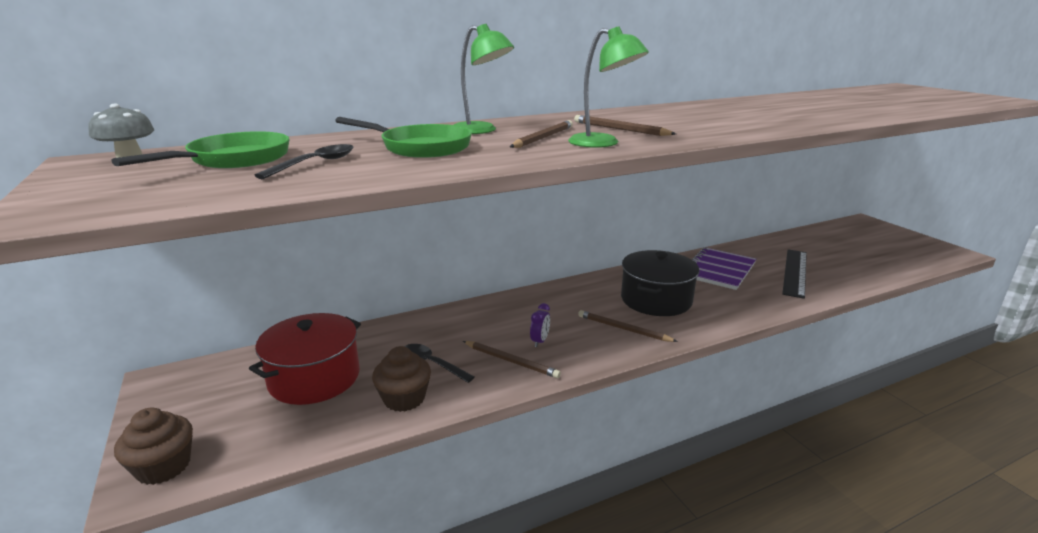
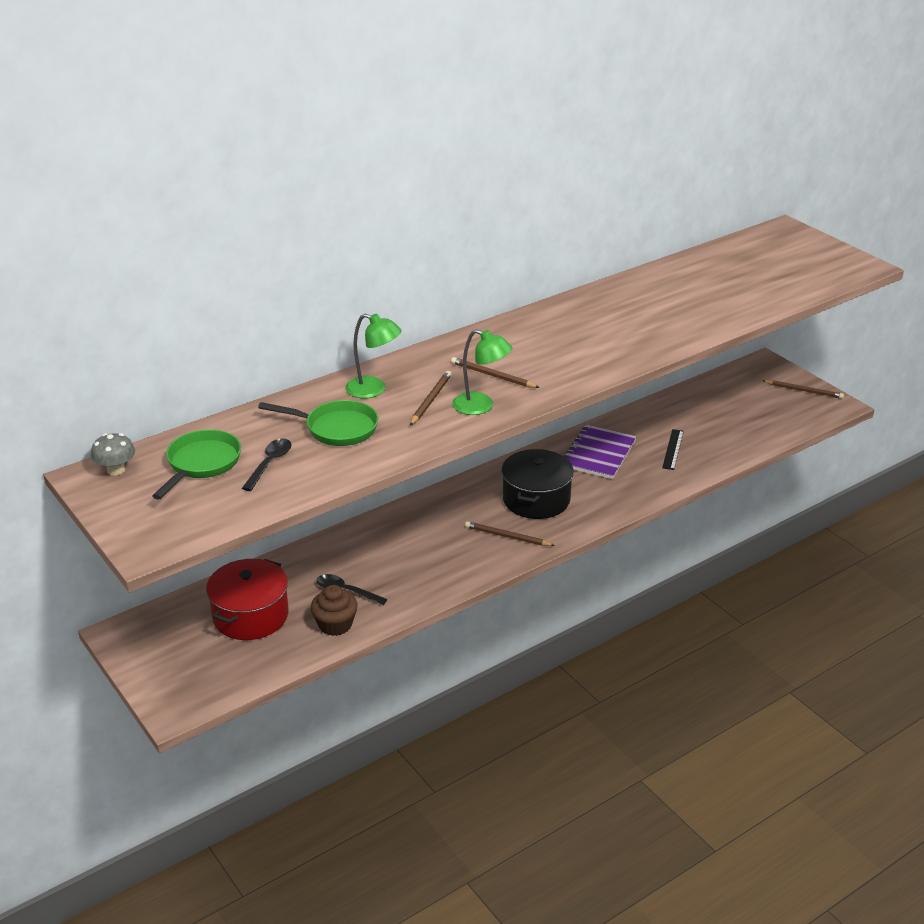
camera: 10 degrees left, 10 degrees up
brown cupcake [114,407,193,485] -> none
brown pencil [463,341,561,378] -> brown pencil moved to [763,380,844,399]
purple clock [530,303,550,347] -> none
black ruler [782,249,807,299] -> black ruler [662,429,684,470], size x0.62

